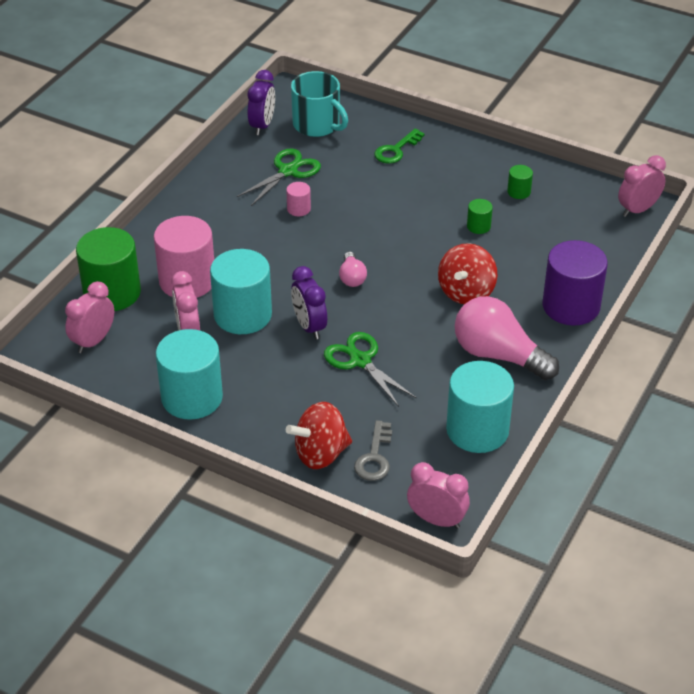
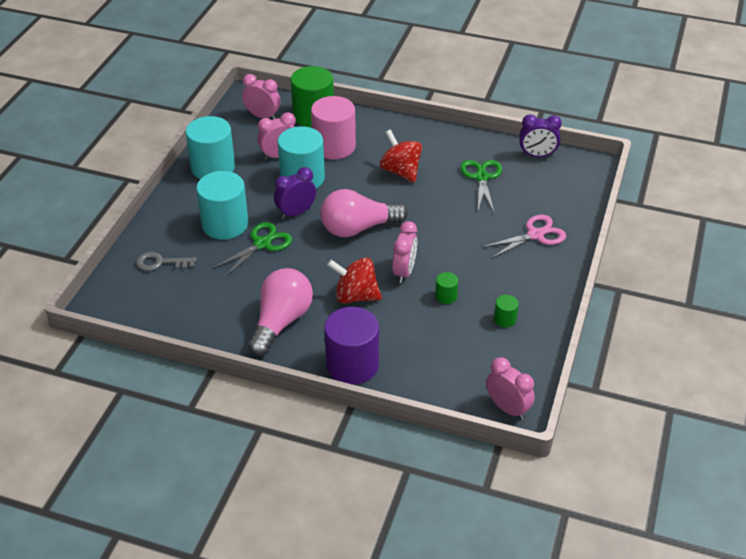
camera: 80 degrees right, 0 degrees up
green scissors [237,148,321,206] -> green scissors turned 120 degrees counterclockwise [460,160,502,213]
pink cylinder [286,182,311,216] -> none
red spinning top [286,402,352,469] -> red spinning top moved to [380,129,422,183]
turquoise mug [291,71,348,137] -> none
pink light bulb [339,252,367,287] -> pink light bulb [320,189,408,237], size x2.08
green key [374,129,425,164] -> pink scissors [482,215,566,259]
pink clock [407,462,470,529] -> pink clock moved to [392,221,417,283]
turquoise cylinder [446,361,514,453] -> turquoise cylinder moved to [196,171,248,240]

